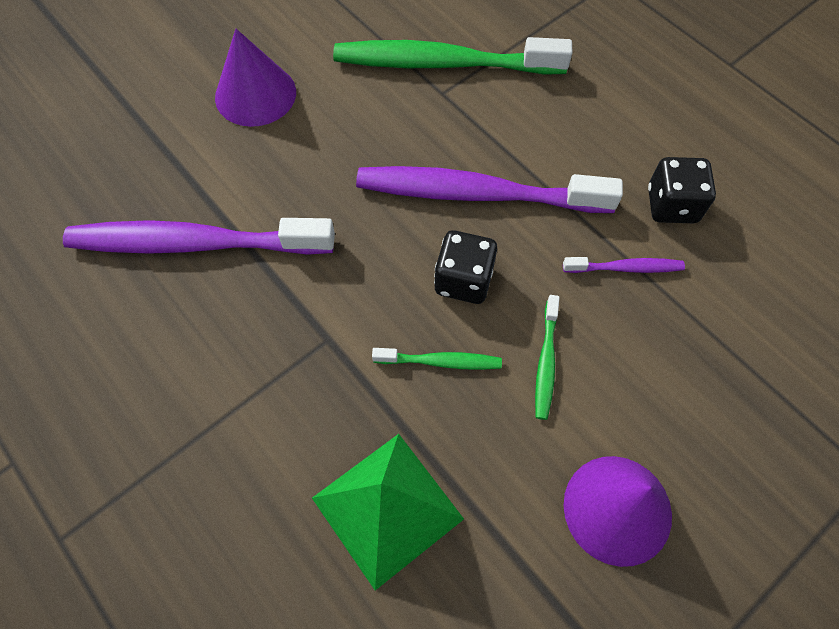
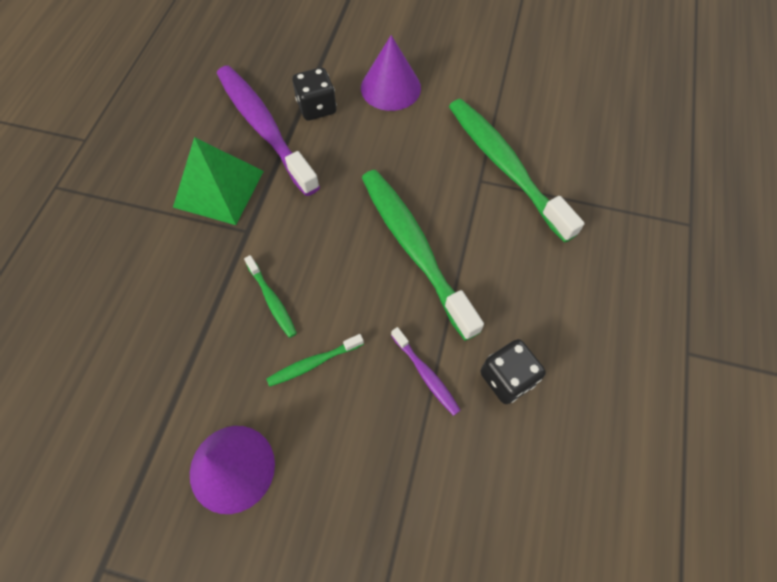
camera: 55 degrees right, 0 degrees up
green pyramid [312,434,464,590] -> green pyramid moved to [173,137,264,225]
purple toothbrush [356,166,623,213] -> green toothbrush [362,170,484,341]
black dice [434,230,497,304] -> black dice moved to [292,67,336,121]

